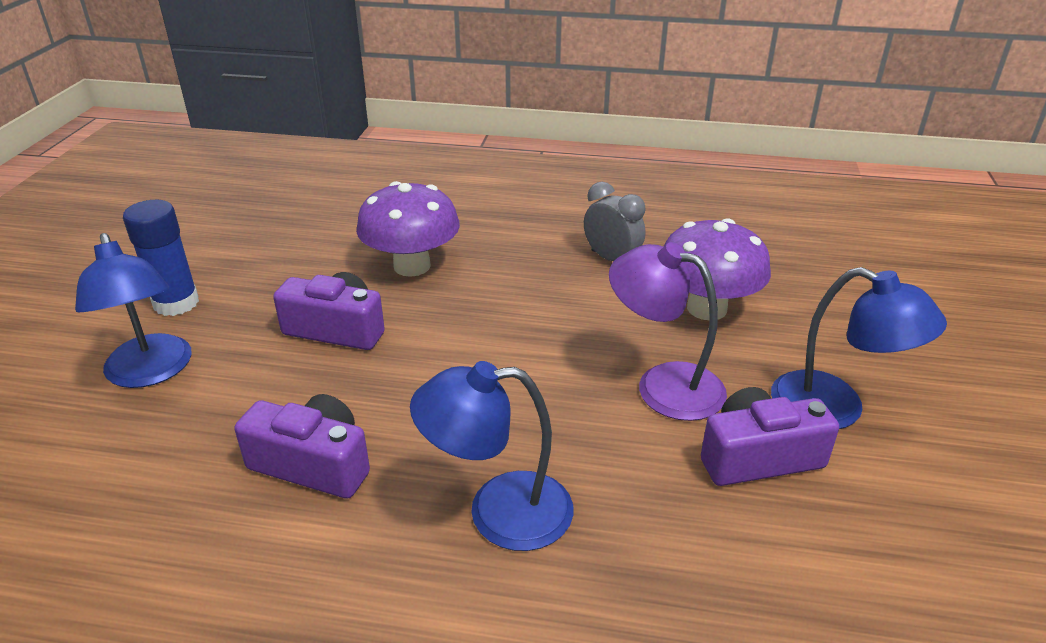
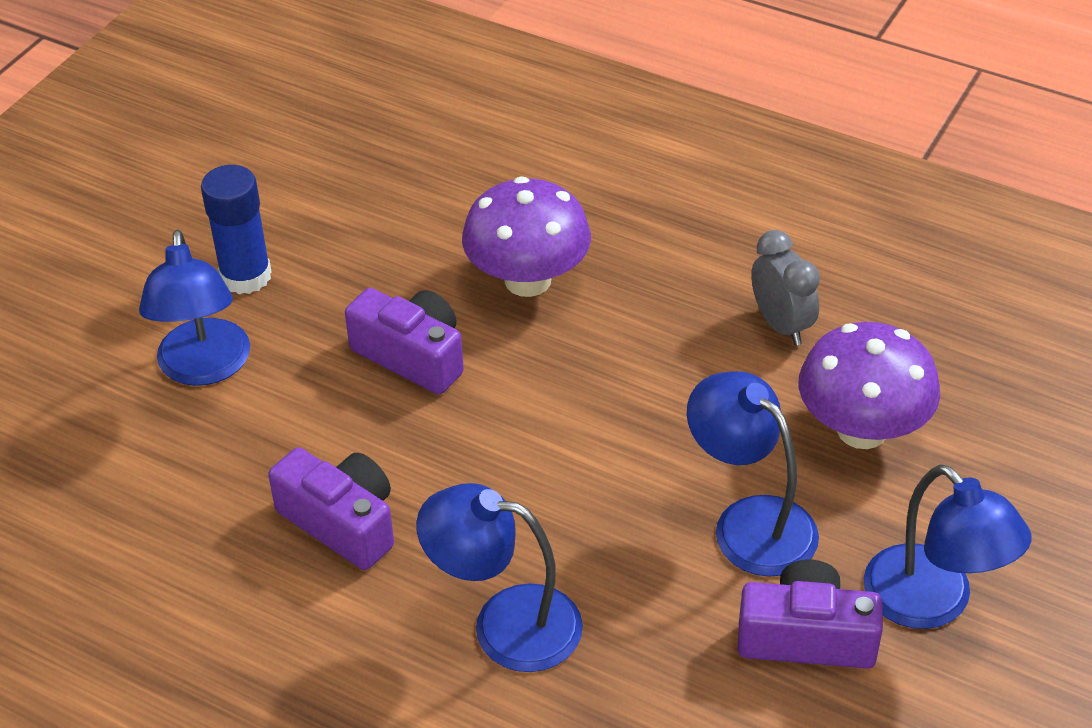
camera: 20 degrees right, 10 degrees up
purple lamp [609,242,727,421] -> blue lamp [687,371,819,577]

